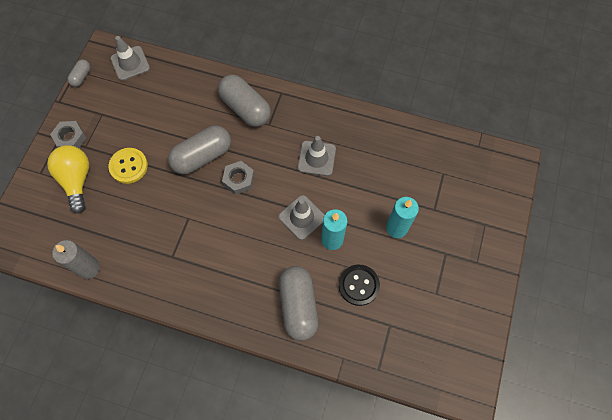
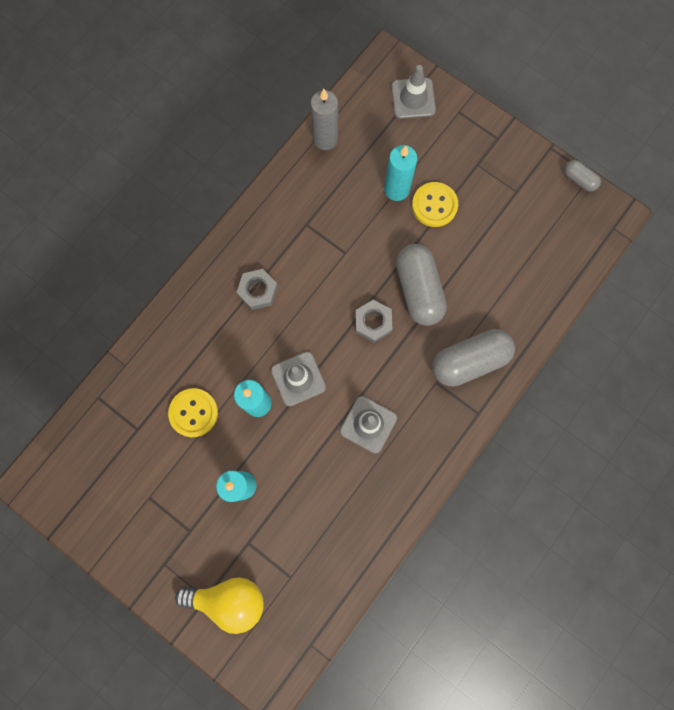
camera: 110 degrees right, 10 degrees up
yellow light bulb [47,145,89,213] -> yellow light bulb moved to [175,578,264,634]
grey nut [50,121,87,148] -> grey nut moved to [237,269,278,310]
grey traffic cone [111,36,150,81] -> grey traffic cone moved to [391,65,436,119]
grey capsule [279,266,318,341] -> none
black button [339,265,380,306] -> yellow button [168,388,218,437]
none -> turquoise candle [384,145,417,201]

